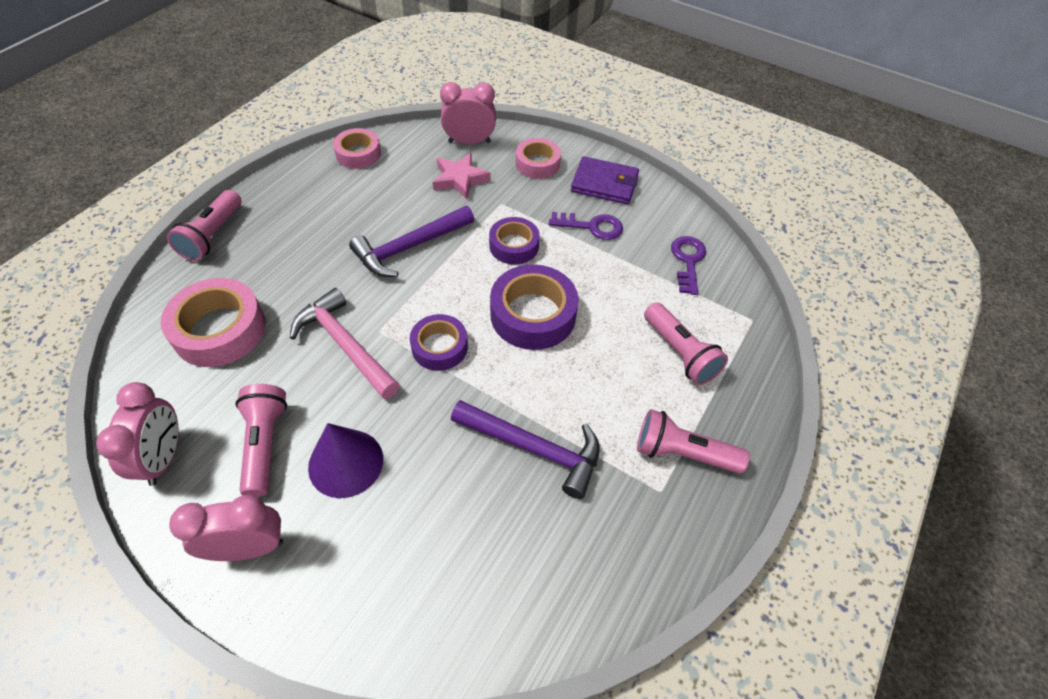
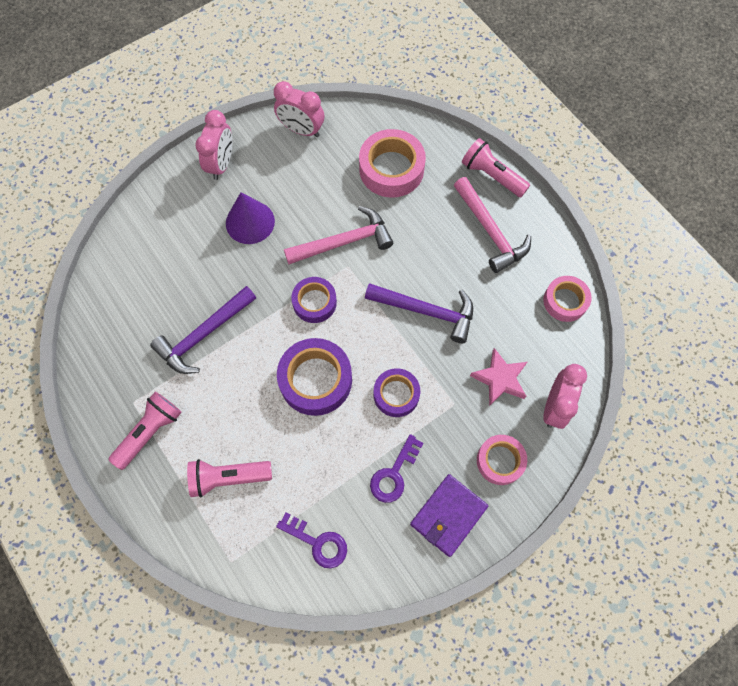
camera: 115 degrees right, 15 degrees up
pink flashlight [236,384,287,497] -> none
purple hammer [349,206,474,277] -> purple hammer turned 120 degrees clockwise [365,283,473,343]
none -> pink hammer [454,177,531,273]

